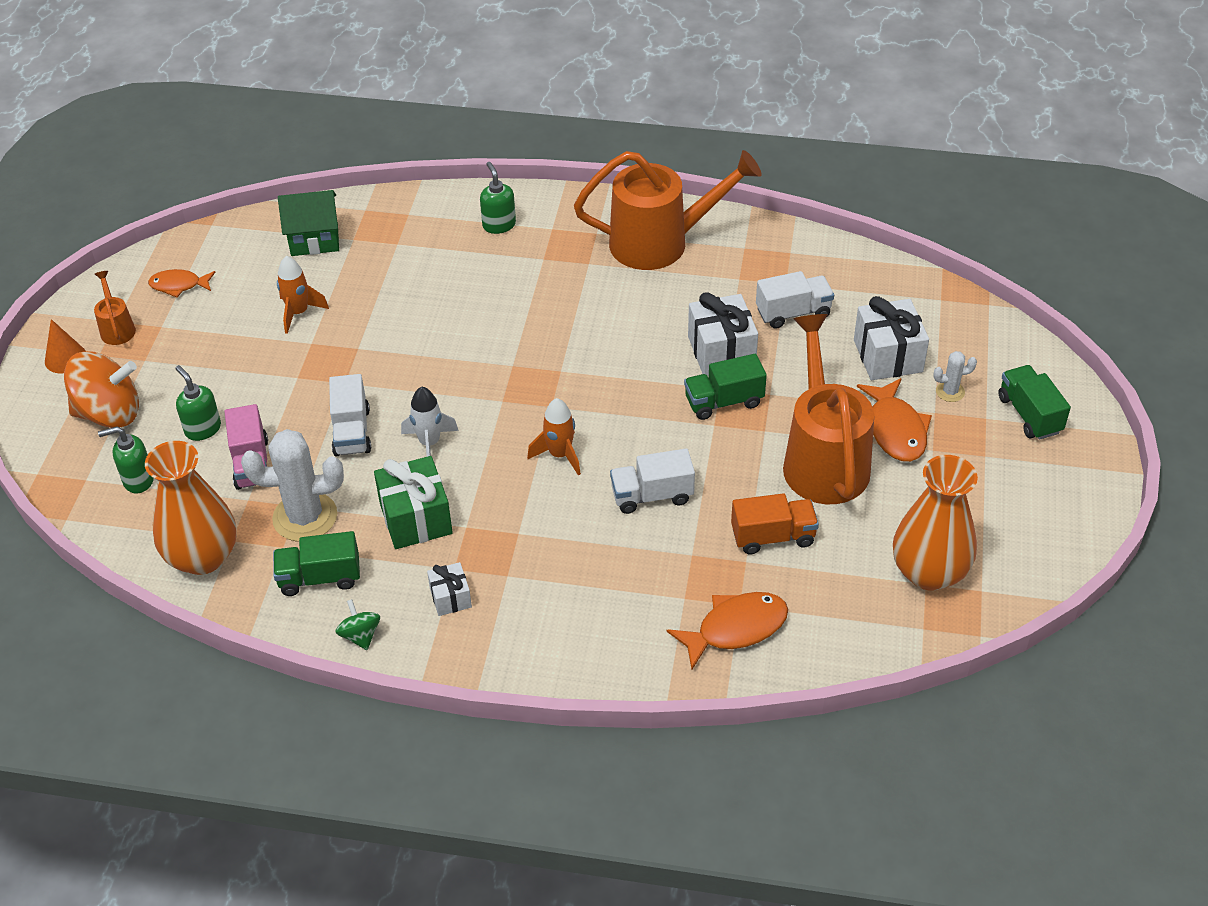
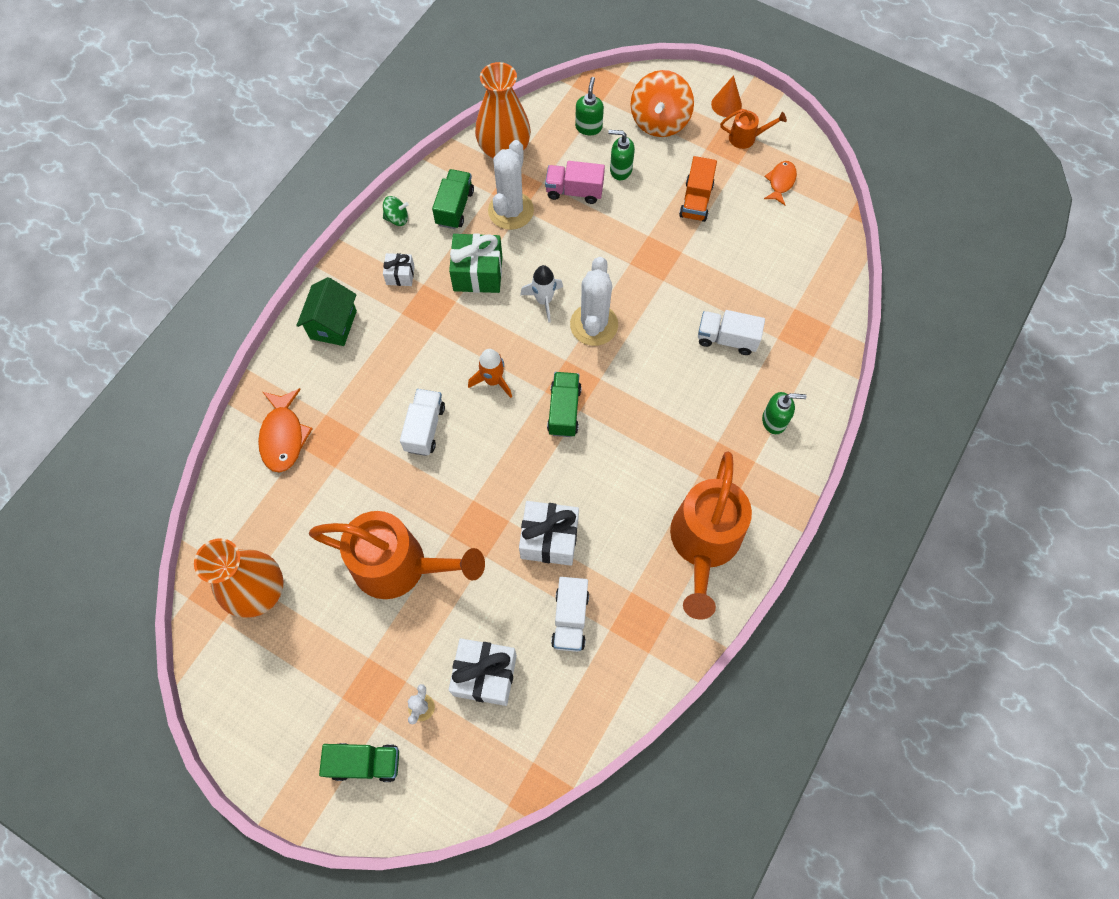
camera: 110 degrees right, 20 degrees up
green soap dispenser [175,365,221,441] -> green soap dispenser turned 150 degrees counterclockwise [608,130,635,180]
orange rocket [277,256,329,334] -> none
green house [278,190,339,256] -> green house moved to [296,277,357,346]
white truck [329,374,371,456] -> white truck moved to [698,310,765,355]
green truck [684,354,767,420] -> green truck moved to [547,372,582,437]
orange truck [731,493,819,554] -> orange truck moved to [679,156,717,222]
orange fish [857,378,932,462] -> none
none -> white cactus [570,257,618,346]

